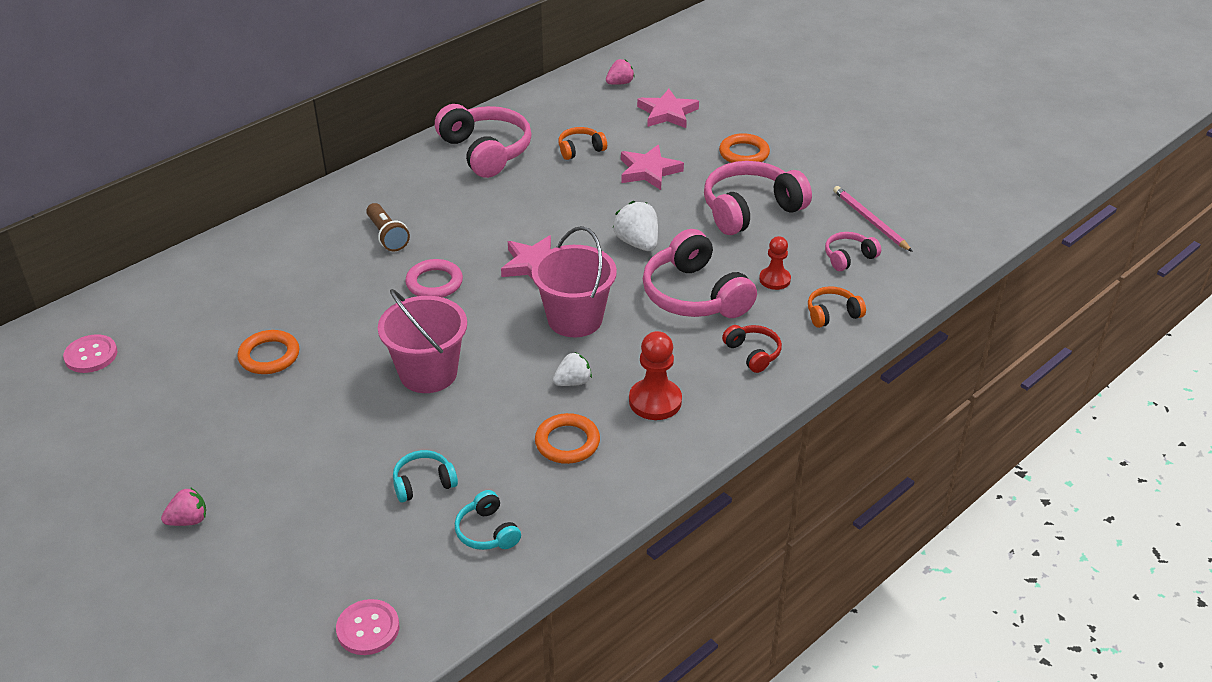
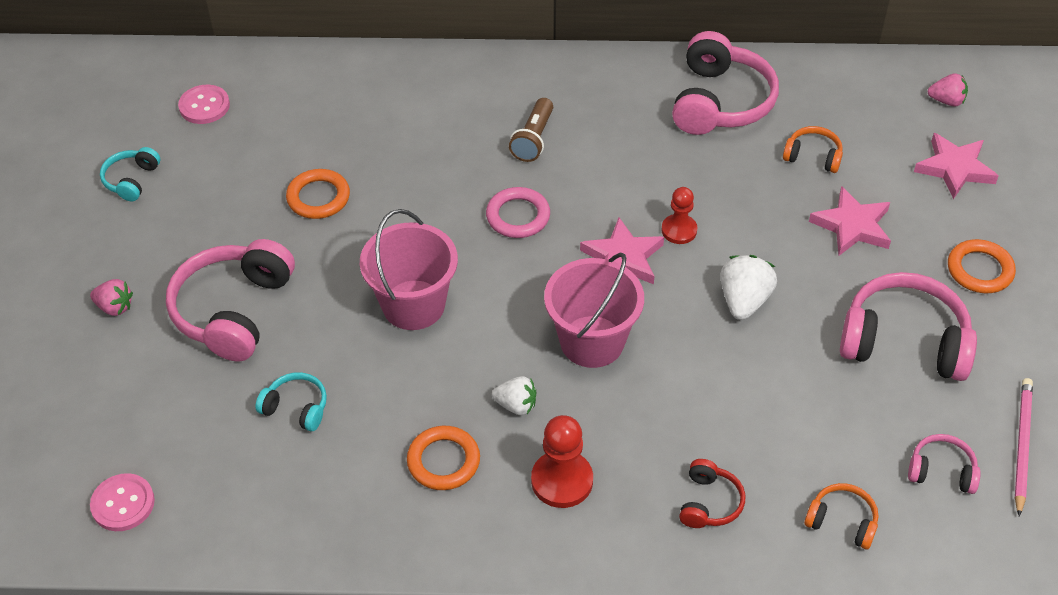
camera: 45 degrees right, 10 degrees up
turquoise headphones [455,490,521,550] -> turquoise headphones moved to [100,147,160,202]
pink headphones [643,229,757,318] -> pink headphones moved to [166,239,295,362]
red pawn [759,236,791,290] -> red pawn moved to [661,187,697,244]

